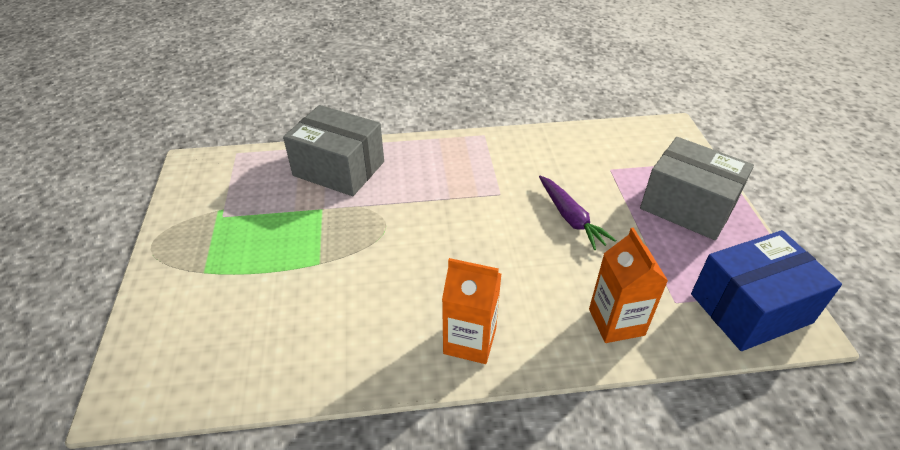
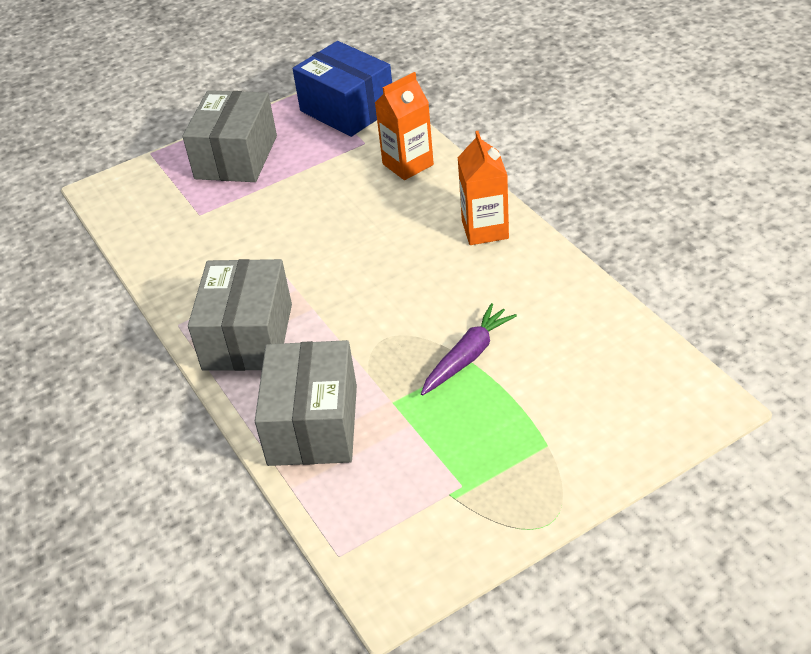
camera: 110 degrees left, 0 degrees up
purple carrot [539,175,616,250] -> purple carrot moved to [421,303,517,396]
none -> grey box [188,259,292,371]

